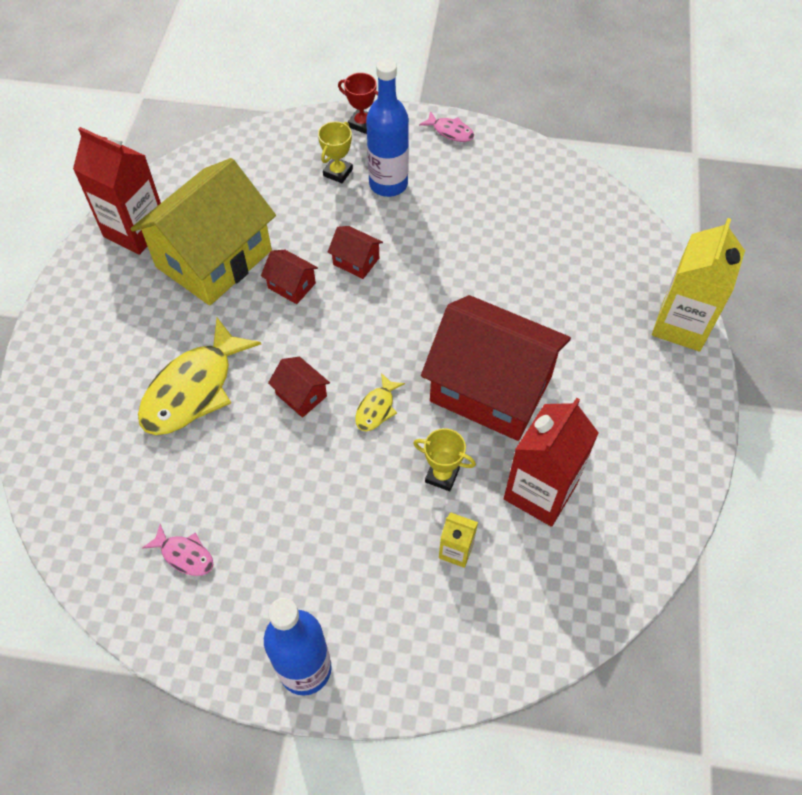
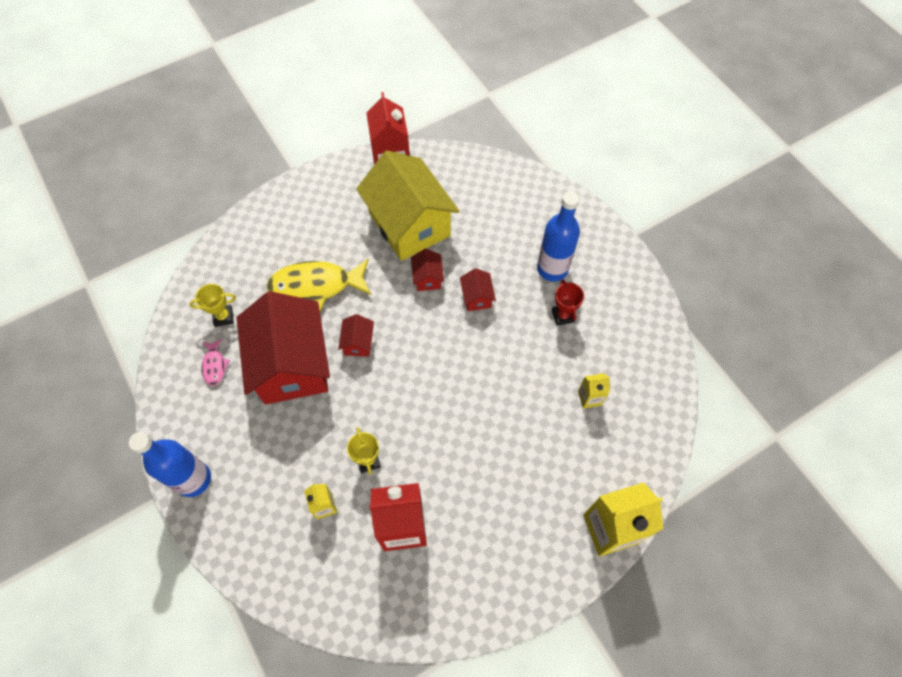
camera: 50 degrees right, 5 degrees up
yellow house [130,158,276,306] -> yellow house turned 60 degrees clockwise [356,150,460,261]
yellow trophy [318,121,353,183] -> yellow trophy moved to [189,284,236,327]
red trophy [338,73,378,134] -> red trophy moved to [552,280,584,326]
yellow fish [355,373,405,431] -> none
pink fish [419,111,474,142] -> none
red house [421,295,571,441] -> red house moved to [237,291,330,405]
none -> yellow carton [578,373,610,409]

